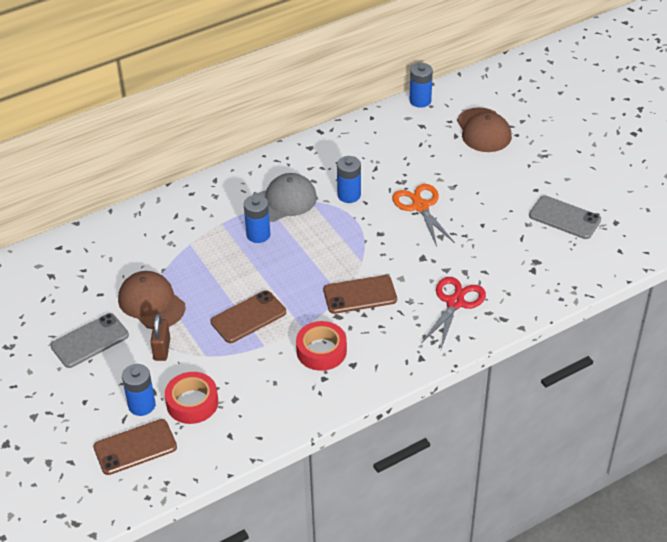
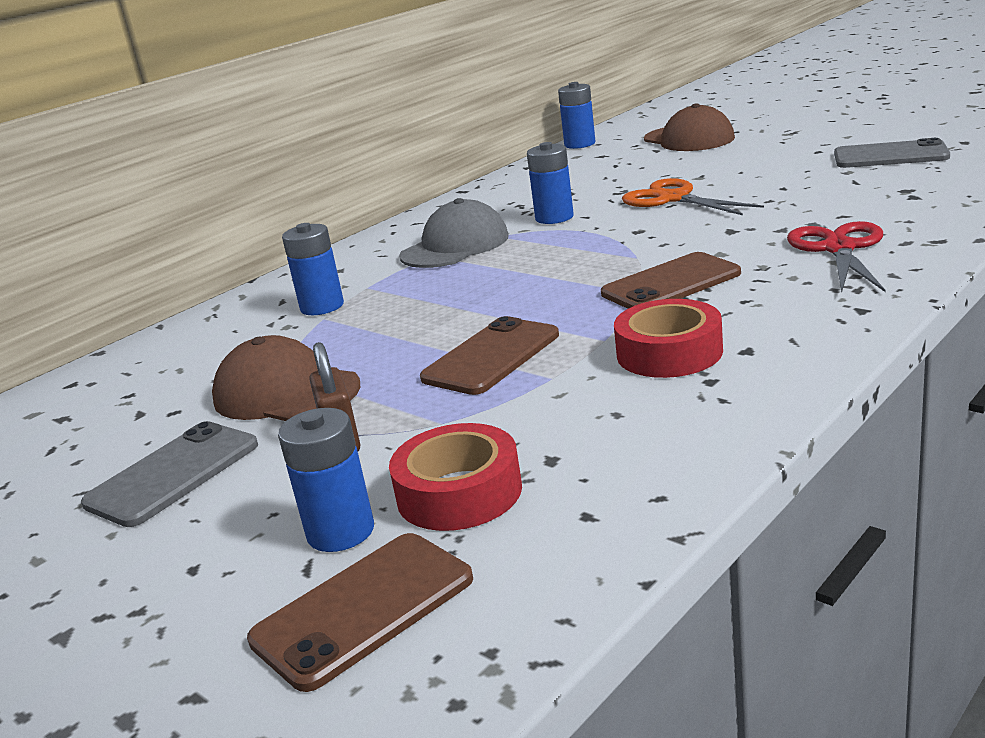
camera: 15 degrees left, 20 degrees down
blue battery [244,195,271,243] -> blue battery moved to [282,223,344,315]

